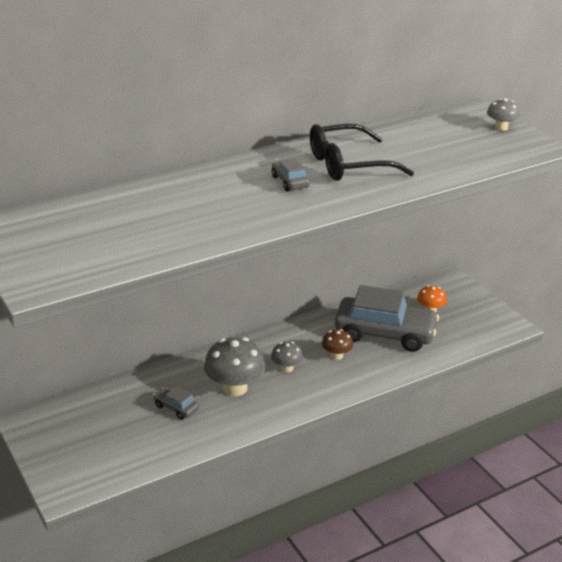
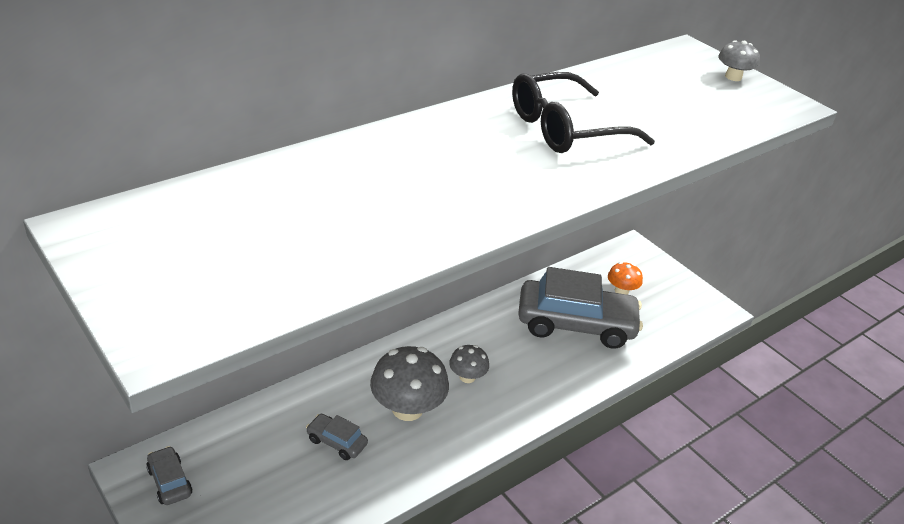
camera: 10 degrees left, 5 degrees up
grey car [272,159,309,191] -> grey car moved to [146,446,192,505]
brown mushroom [322,329,353,360] -> none

